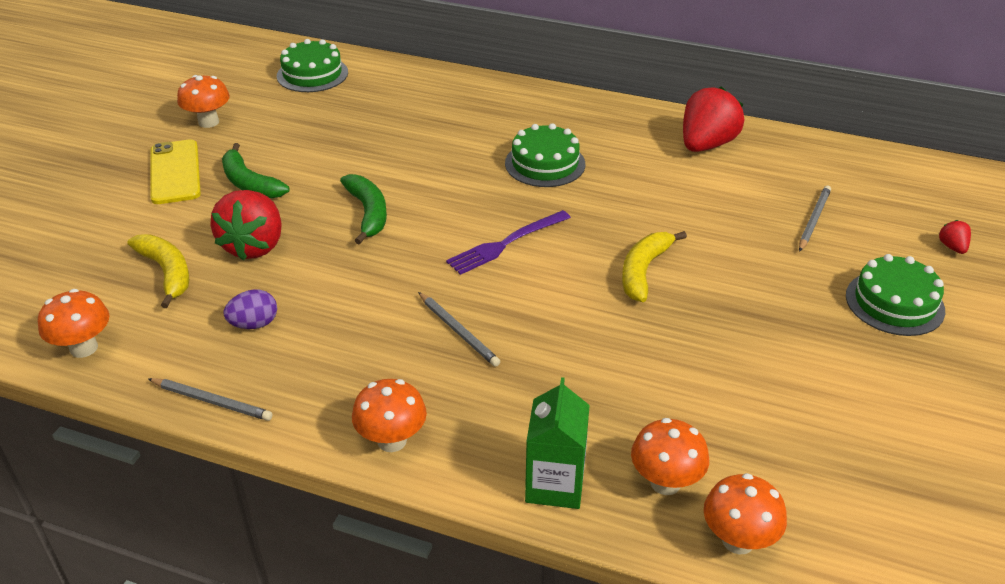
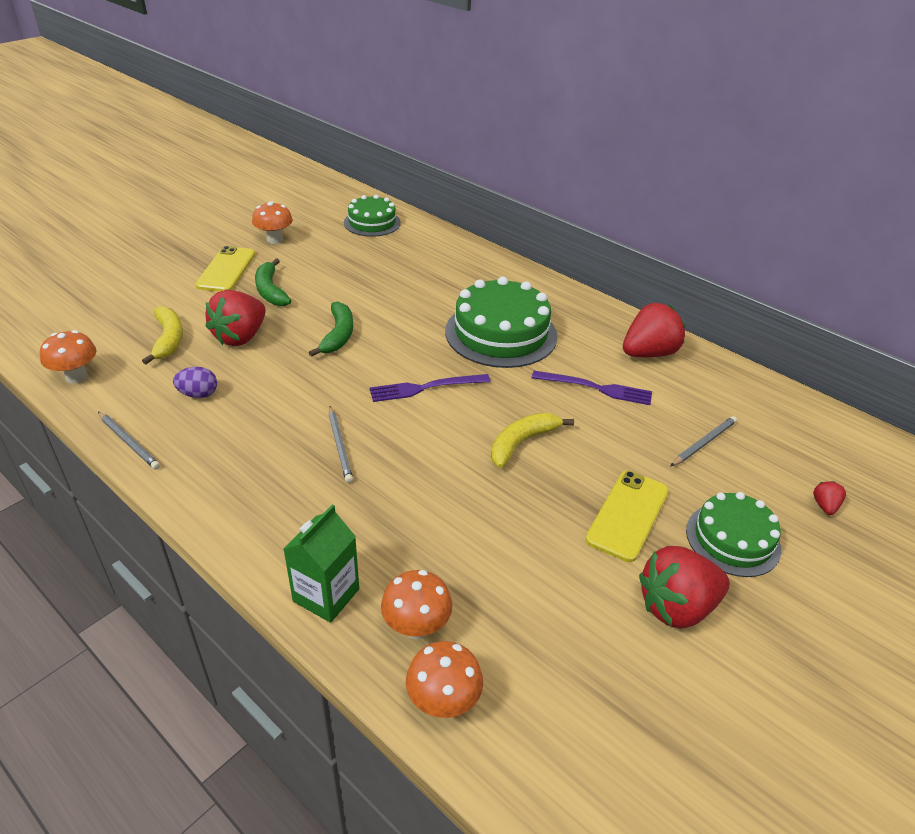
camera: 20 degrees right, 0 degrees up
orange mushroom [352,379,427,452] -> none
green cake [505,123,585,187] -> green cake [445,277,557,368], size x1.62
none -> purple fork [532,371,652,405]
none -> yellow phone [585,471,669,562]
none -> red strawberry [639,546,730,629]

